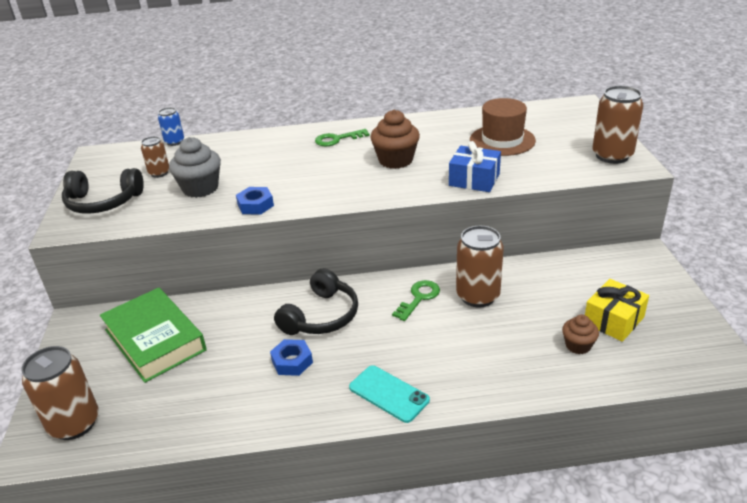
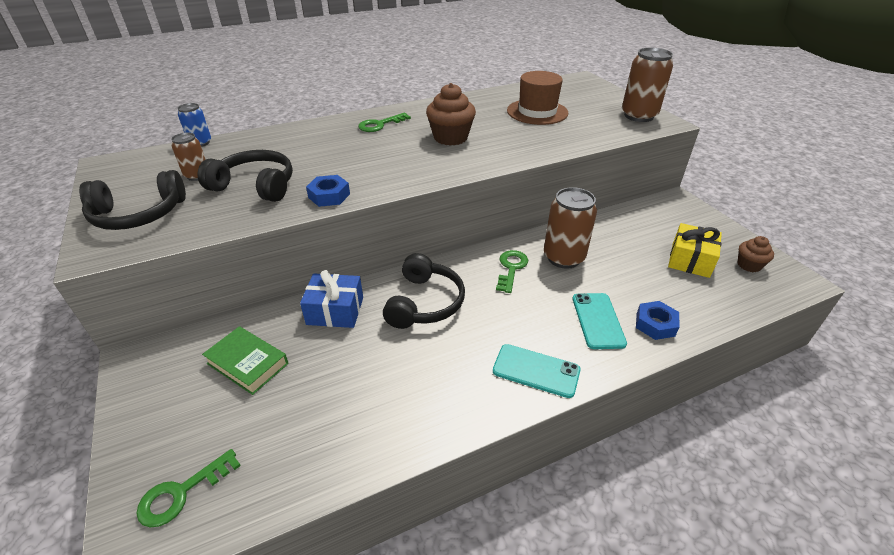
camera: 20 degrees left, 5 degrees up
brown can [21,346,99,440] -> green key [137,449,241,527]
green book [100,287,207,383] -> green book [202,326,289,395], size x0.60
grey cupcake [169,137,221,198] -> black headphones [197,150,293,202]
blue nut [270,339,313,376] -> blue nut moved to [636,301,680,340]
blue gift [449,141,501,192] -> blue gift moved to [300,270,363,328]
brown cupcake [562,315,599,354] -> brown cupcake moved to [737,236,774,272]
none -> turquoise phone [572,293,627,349]

